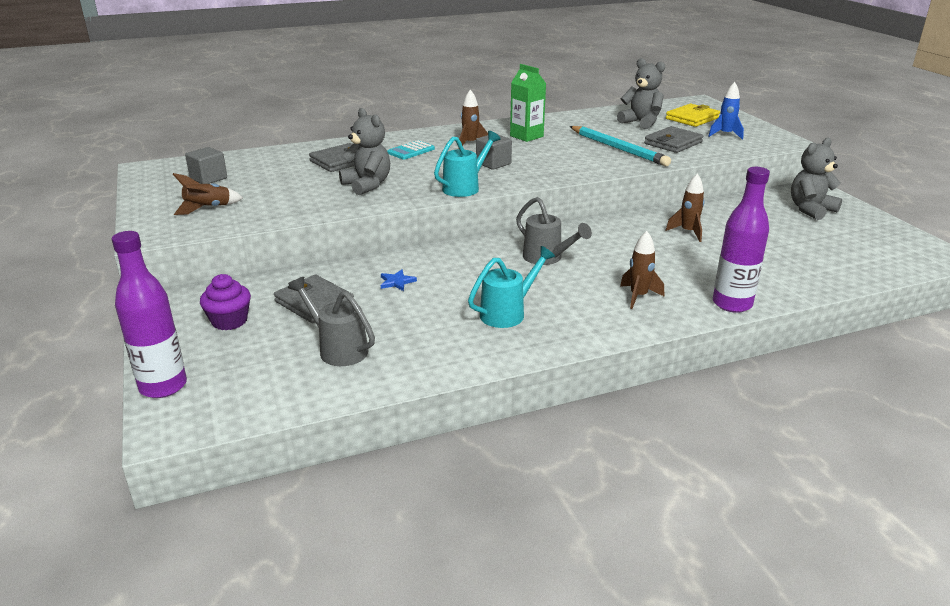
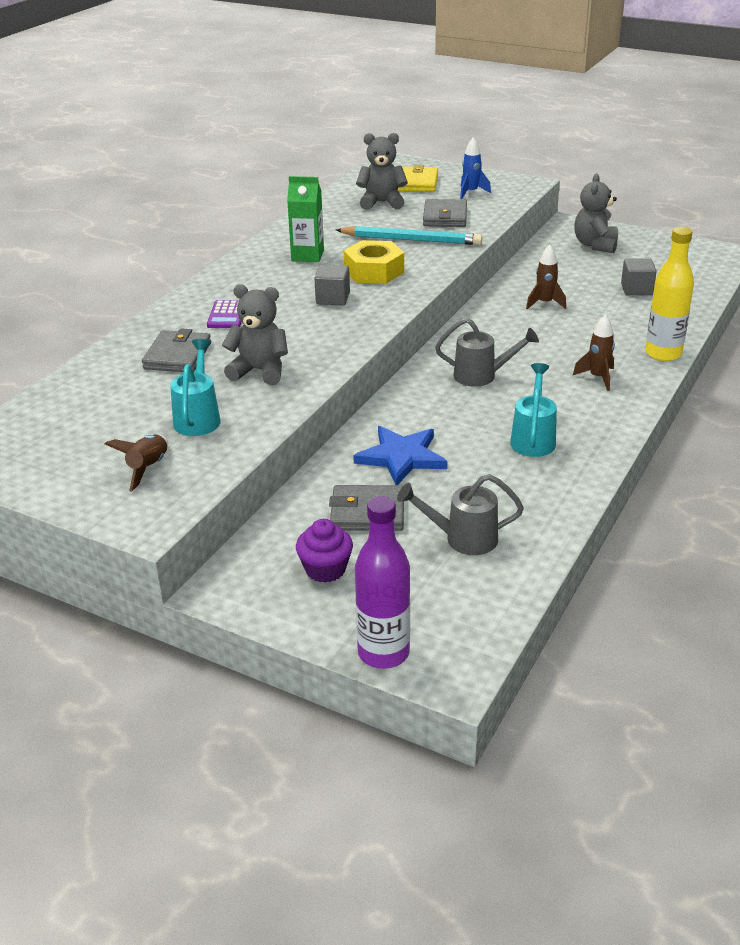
camera: 40 degrees left, 5 degrees up
grey cube [185,147,227,184] -> grey cube moved to [621,258,657,295]
blue star [381,269,417,291] -> blue star [353,426,447,485], size x2.21
turquoise calculator [387,140,435,160] -> purple calculator [207,300,242,328]
turquoise watering can [434,131,501,197] -> turquoise watering can moved to [170,339,221,436]
brown rocket [459,89,488,146] -> none
purple bottle [713,167,770,313] -> yellow bottle [645,227,694,361]
none -> yellow nut [344,240,404,284]

